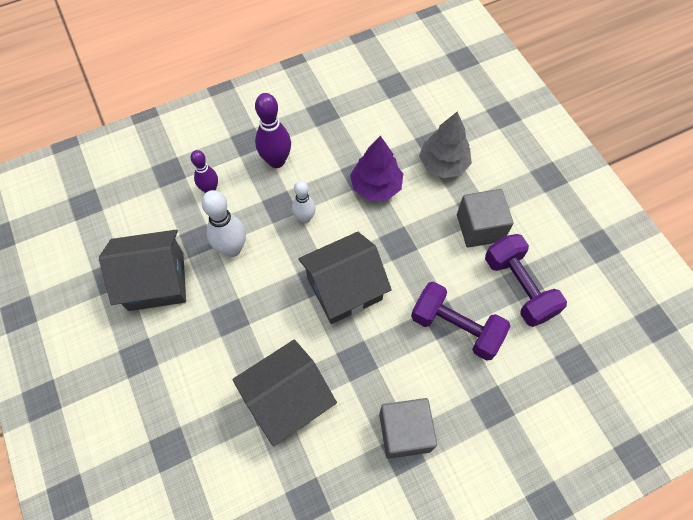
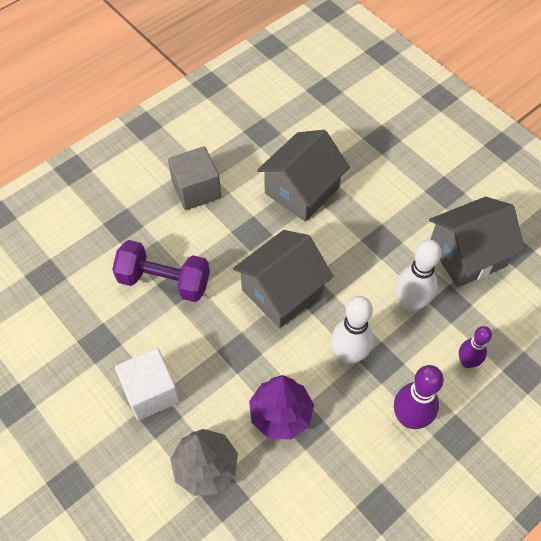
camera: 165 degrees right, 5 degrees down
white bowling pin [292,180,316,223] -> white bowling pin [331,296,374,364], size x1.55
grey cube [457,189,514,248] -> white cube [115,348,180,421]
purple dumbbell [485,234,567,327] -> none

